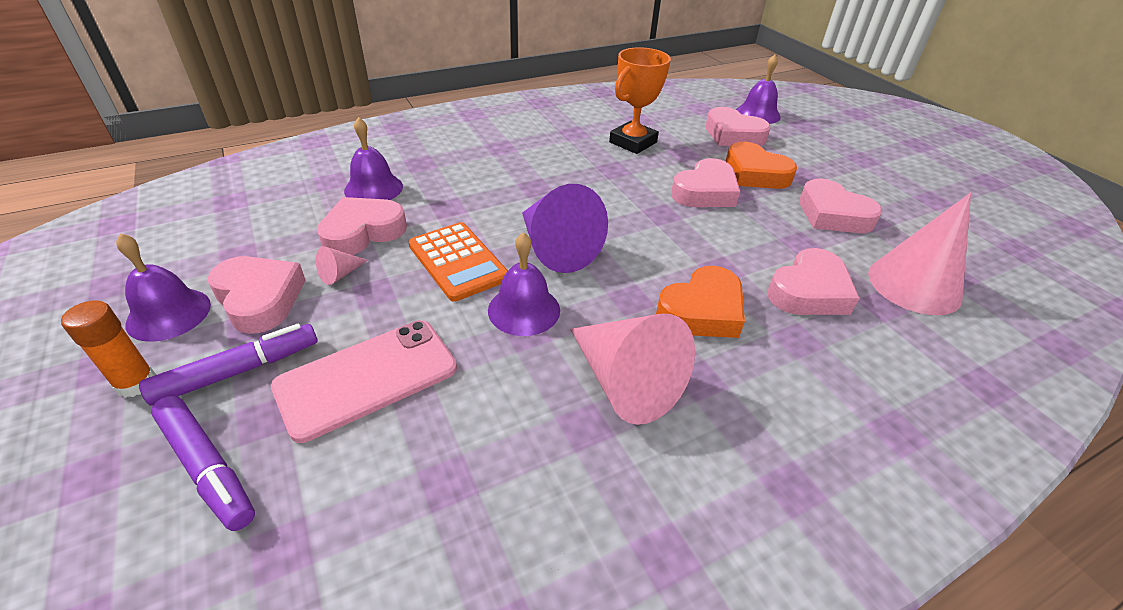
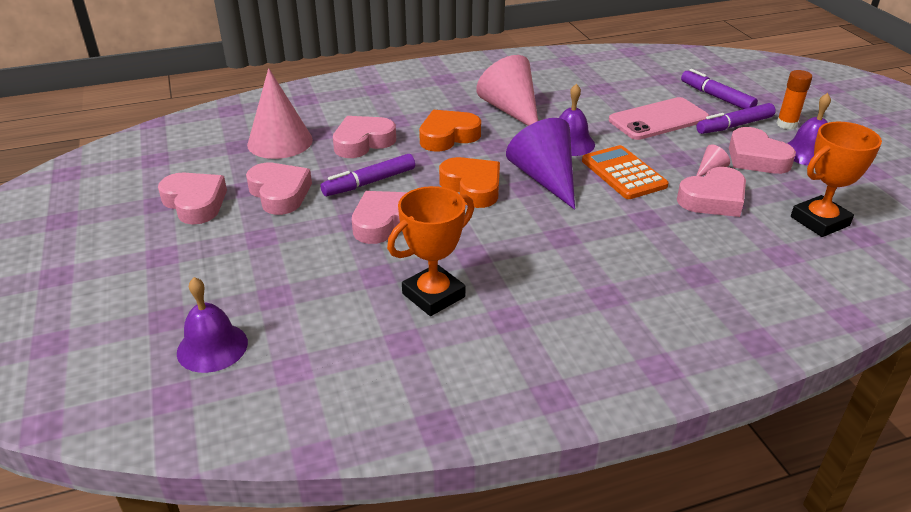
camera: 170 degrees left, 5 degrees down
purple bell [344,117,403,200] -> none
pink heart [706,107,771,146] -> pink heart moved to [158,172,227,224]
orange heart [725,142,797,189] -> orange heart moved to [439,157,500,208]
none -> purple marker [321,154,415,196]
none -> orange trophy [791,122,882,237]

